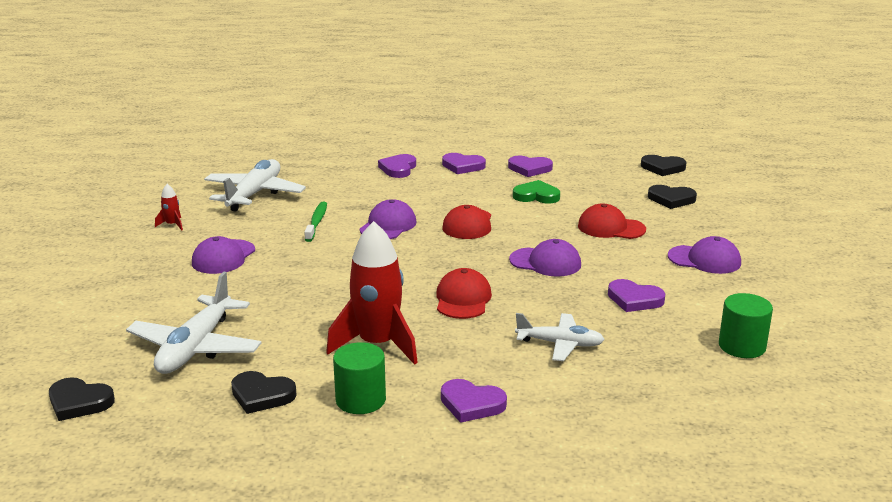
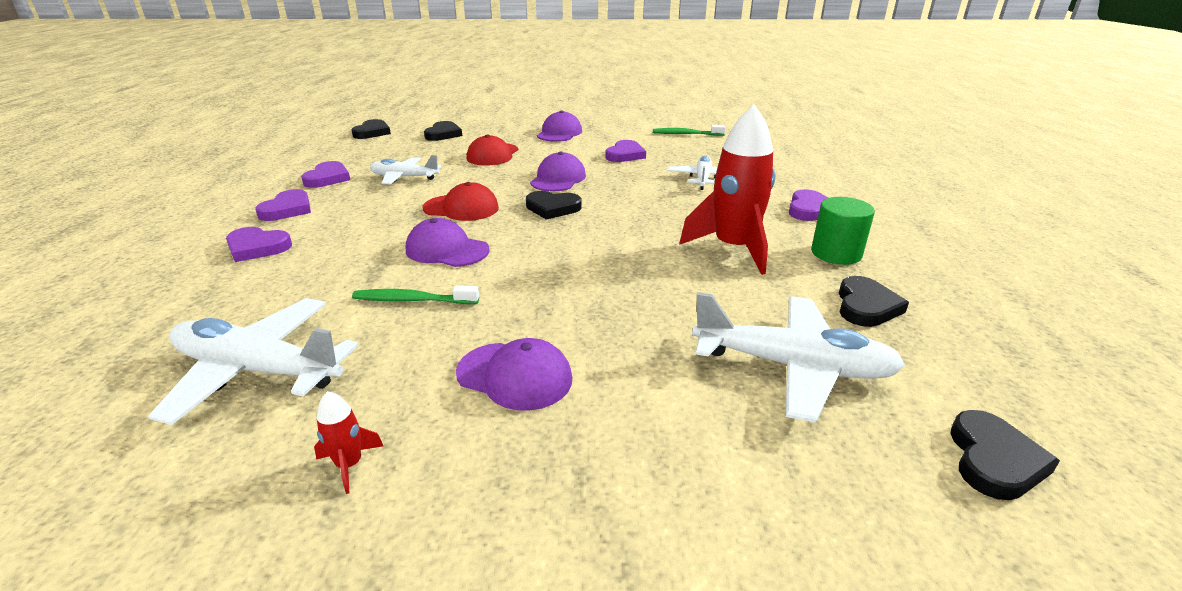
camera: 90 degrees left, 5 degrees up
red cap [436,268,492,319] -> none
green heart [513,180,560,203] -> white plane [370,155,441,184]
green cylinder [719,293,773,358] -> green toothbrush [653,125,726,136]
none -> black heart [526,191,582,220]

